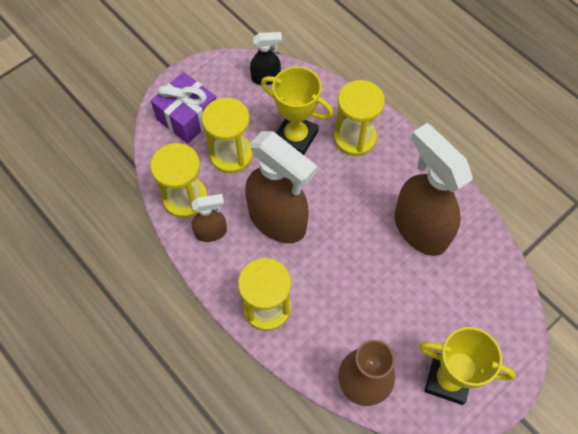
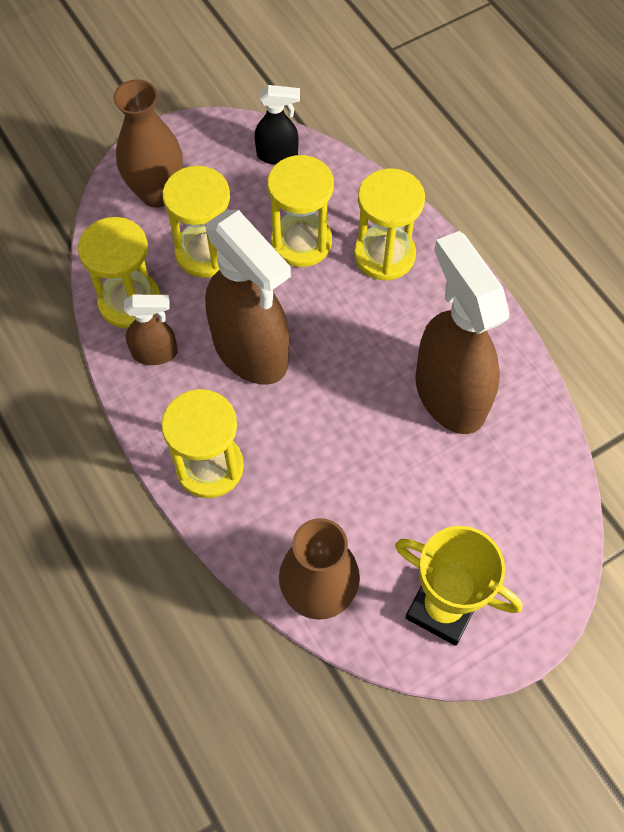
camera: 10 degrees right, 0 degrees up
purple gift [151,72,216,144] -> brown vase [113,79,183,207]
yellow trophy [261,66,333,155] -> yellow hourglass [267,155,334,267]

